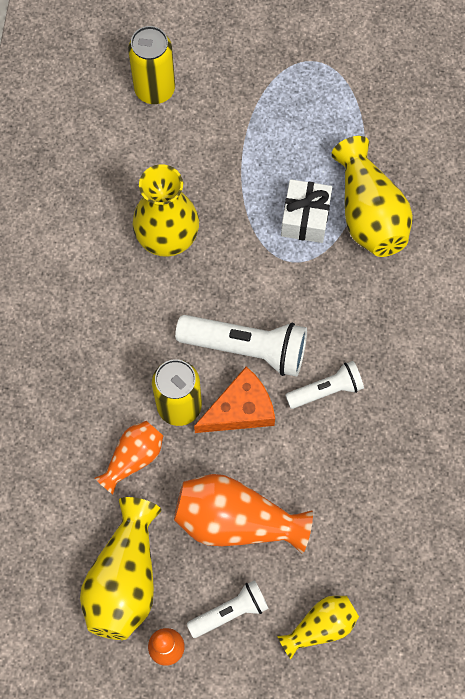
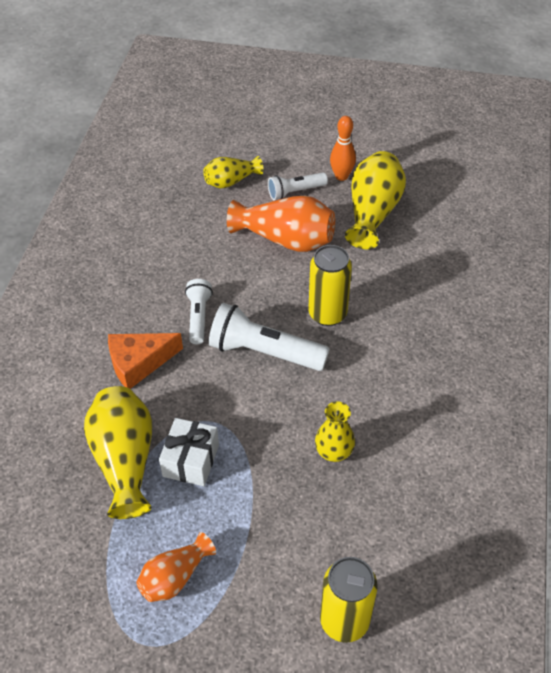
camera: 175 degrees left, 20 degrees down
orange vase [95,421,163,495] -> orange vase moved to [136,532,216,602]
yellow vase [133,164,199,257] -> yellow vase [315,401,355,462], size x0.60
orange cheese [194,366,275,433] -> orange cheese moved to [108,333,183,389]
white flashlight [285,361,364,409] -> white flashlight turned 105 degrees clockwise [185,279,213,344]

